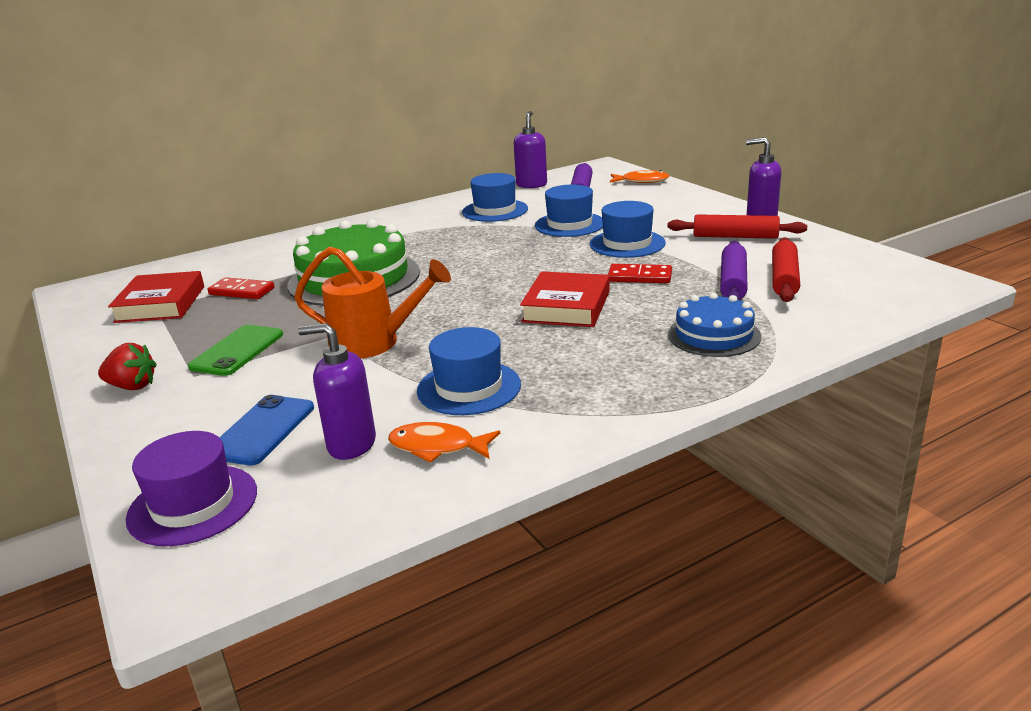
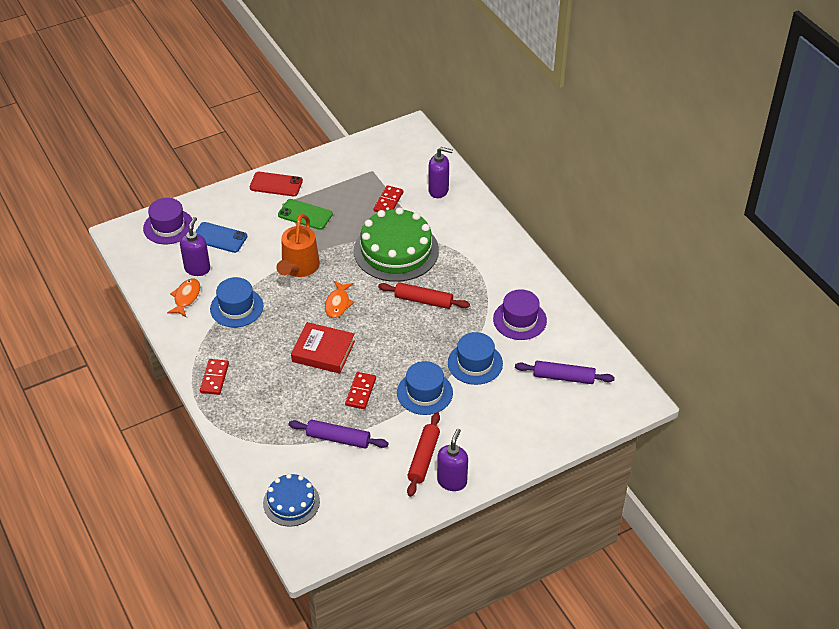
camera: 90 degrees right, 20 degrees up
red strawberry [98,343,157,390] -> red phone [250,172,303,196]
red book [108,271,204,323] -> none
blue hat [462,173,528,222] -> purple hat [493,289,547,340]
purple soap dispenser [514,111,547,188] -> purple soap dispenser moved to [428,147,453,198]
orange fish [610,170,669,183] -> orange fish moved to [325,281,354,318]
blue cake [668,293,761,357] -> blue cake moved to [263,474,320,527]
red rolling pin [772,237,800,302] -> red rolling pin moved to [378,282,470,309]
none -> red domino [200,359,229,395]

